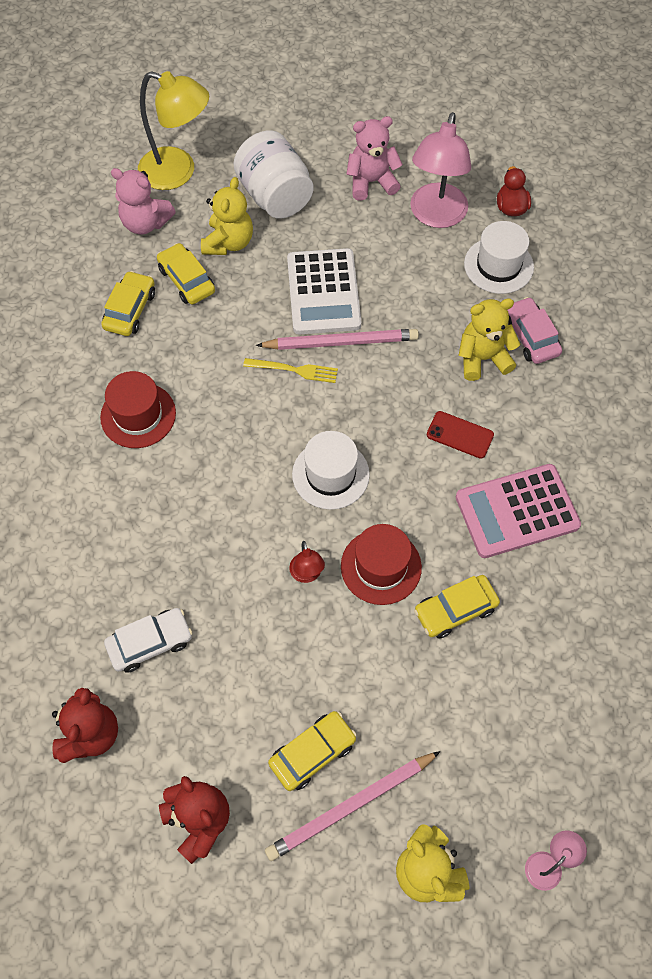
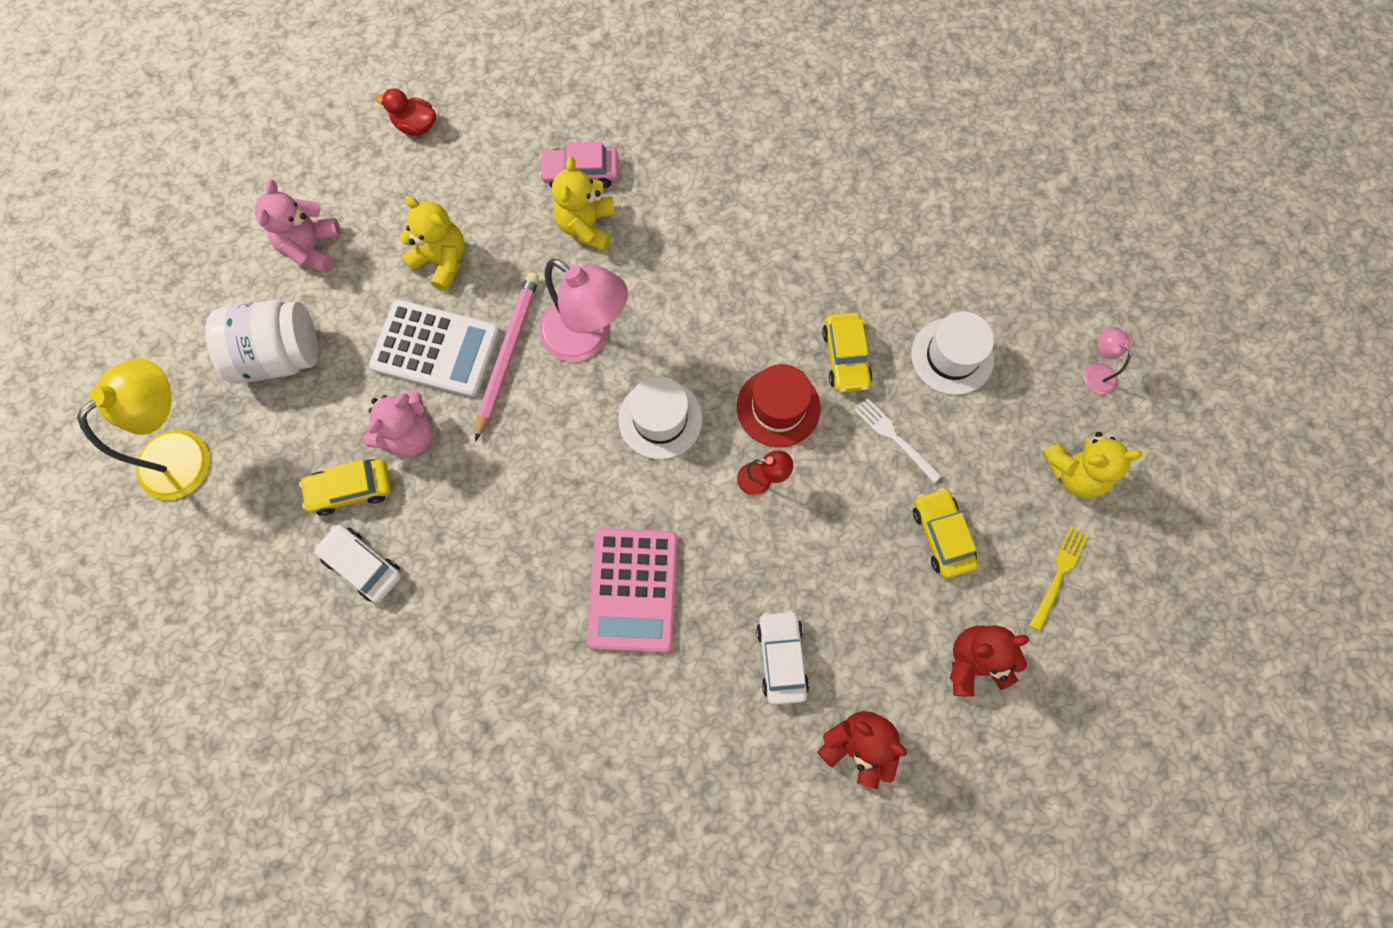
camera: 70 degrees left, 10 degrees up
red hat [100,371,176,448] -> none
yellow car [101,271,155,336] -> white car [314,525,401,603]
pink teddy bear [111,168,176,234] -> pink teddy bear moved to [363,391,433,458]
yellow teddy bear [201,177,253,255] -> yellow teddy bear moved to [399,196,465,291]
yellow fork [243,358,338,383] -> yellow fork moved to [1029,527,1088,631]
pink pencil [265,751,440,861] -> none
pink lamp [410,112,471,228] -> pink lamp moved to [539,259,628,362]
red phone [427,411,494,459] -> none
pink calculator [456,464,581,558] -> pink calculator moved to [587,528,678,652]
white hat [464,221,534,294] -> white hat moved to [911,312,994,395]
none -> white fork [854,398,942,483]

